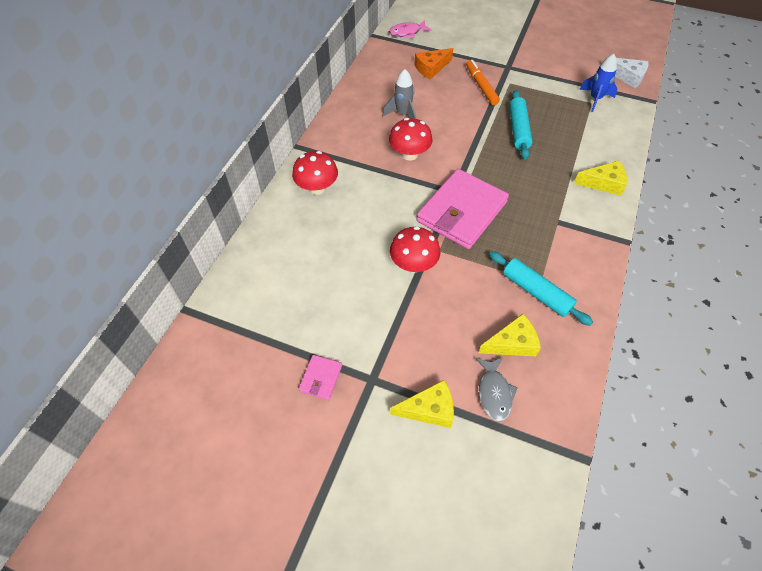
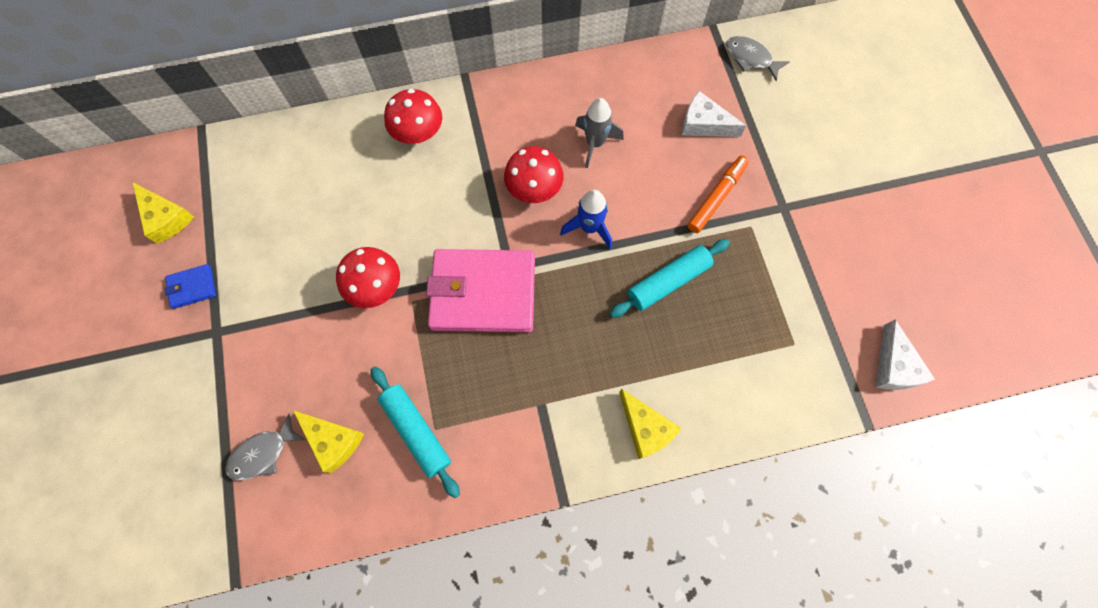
camera: 55 degrees right, 15 degrees up
pink wallet [299,355,342,400] -> blue wallet [165,264,216,309]
pink fish [389,20,432,38] -> grey fish [726,36,790,81]
yellow cheese [390,380,454,428] -> yellow cheese moved to [133,183,194,244]
orange cheese [414,48,453,80] -> white cheese [682,91,746,137]
turquoise rolling pin [489,251,593,326] -> turquoise rolling pin turned 45 degrees counterclockwise [371,366,460,498]
blue rocket [579,54,617,112] -> blue rocket moved to [560,190,612,249]

